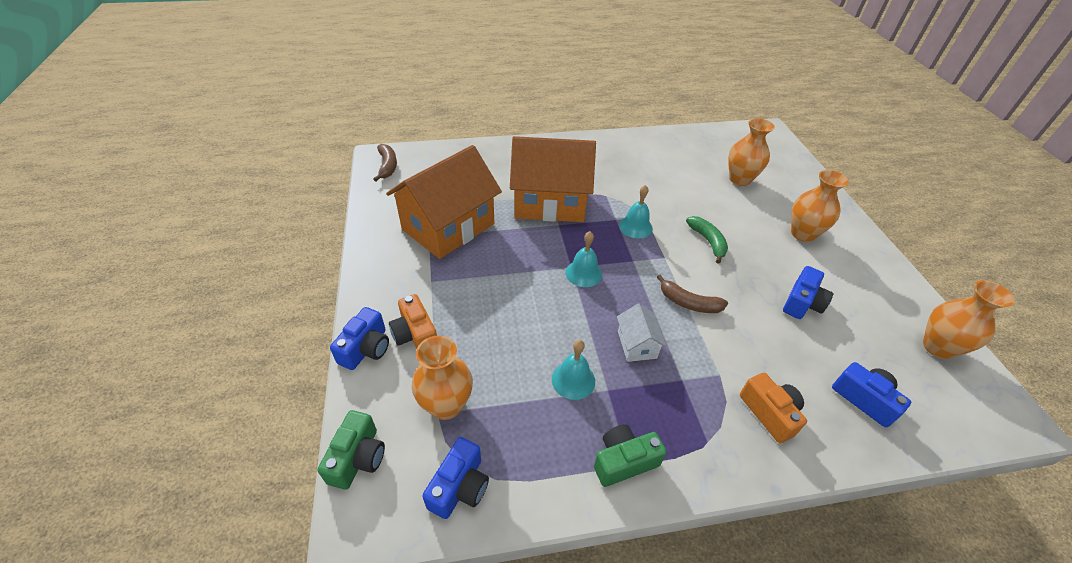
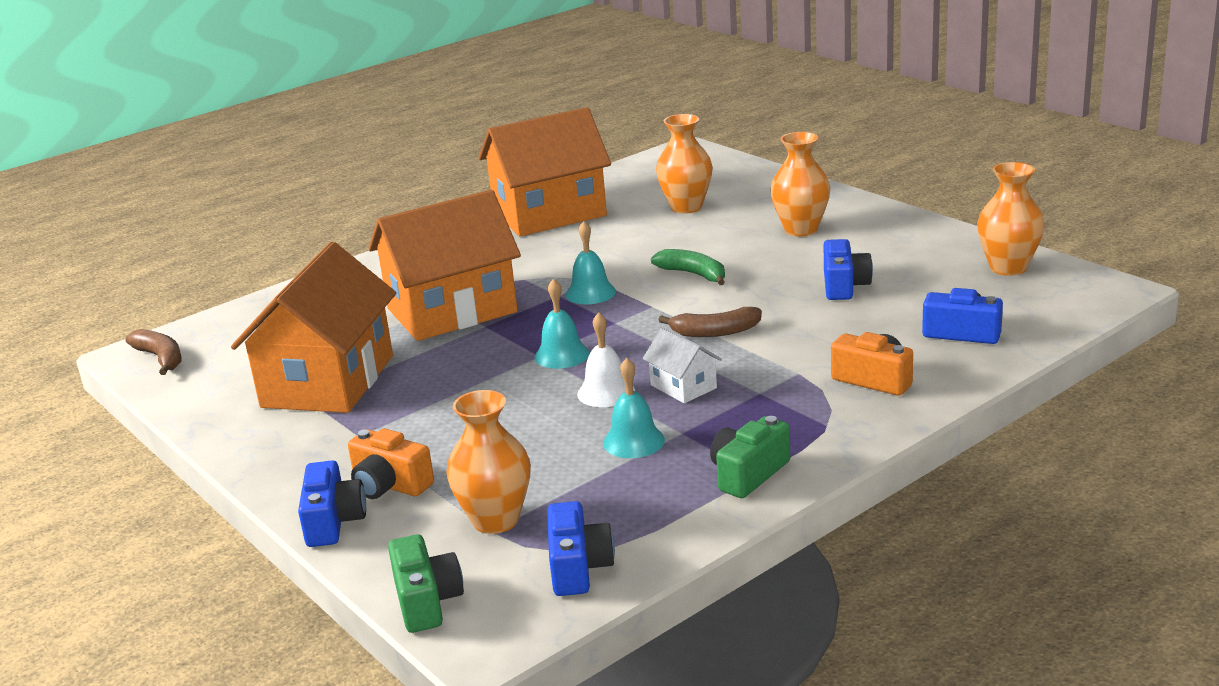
camera: 25 degrees left, 20 degrees down
none -> orange house [479,107,611,236]
none -> white bell [577,312,635,407]

